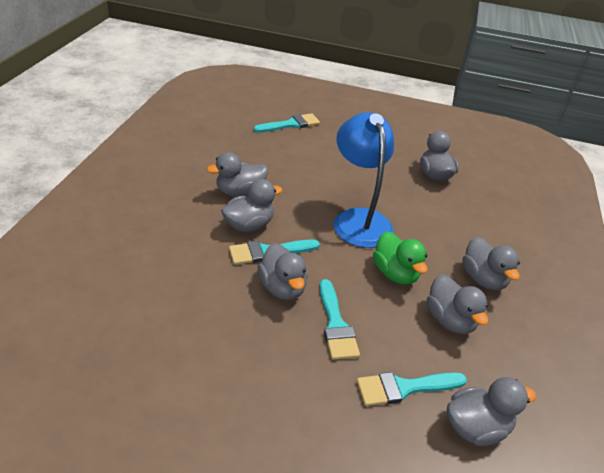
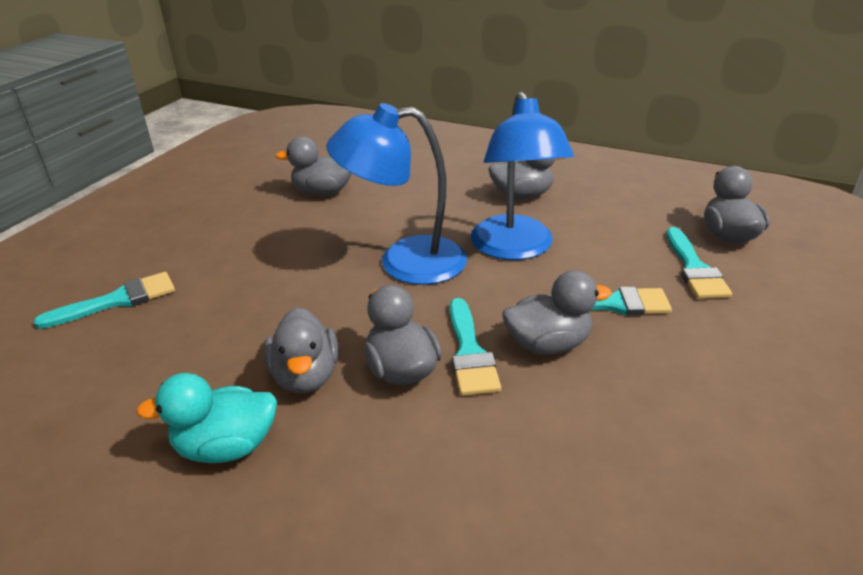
camera: 75 degrees left, 5 degrees down
turquoise brush [253,113,320,133] -> turquoise brush turned 75 degrees clockwise [33,272,175,329]
green duck [373,231,428,285] -> blue lamp [471,91,574,260]
grey duck [427,274,488,334] -> none
none -> turquoise duck [136,373,277,463]

